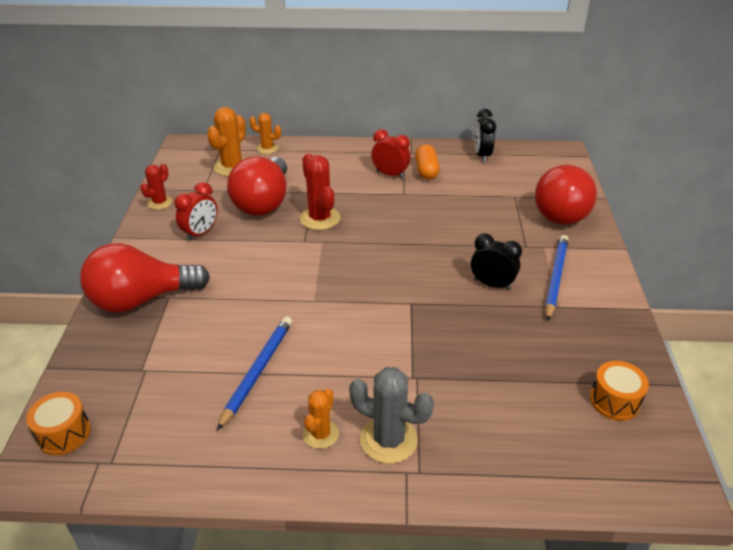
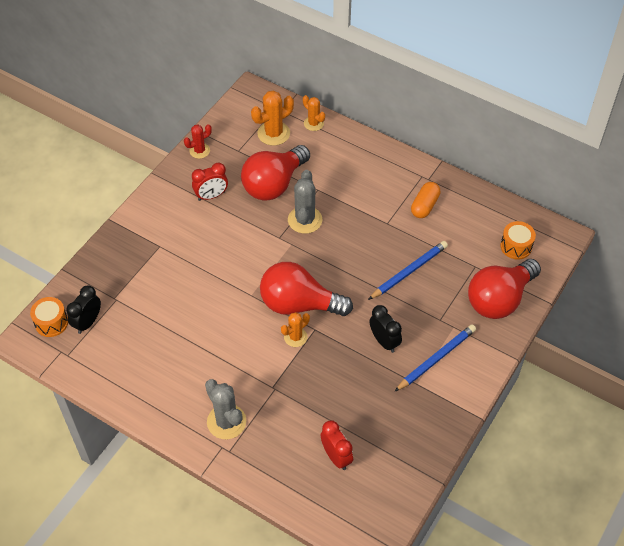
camera: 30 degrees right, 15 degrees up
red light bulb [80,243,210,313] -> red light bulb moved to [260,262,353,316]
blue pencil [217,316,292,431] -> blue pencil moved to [368,241,448,300]
red cactus [300,153,340,230] -> grey cactus [288,170,322,234]
orange cactus [303,388,339,449] -> orange cactus moved to [281,312,310,347]
red clock [371,129,411,179] -> red clock moved to [321,420,353,470]
black clock [474,109,496,162] -> black clock moved to [66,285,101,334]
orange drum [590,361,649,421] -> orange drum moved to [500,221,536,259]

